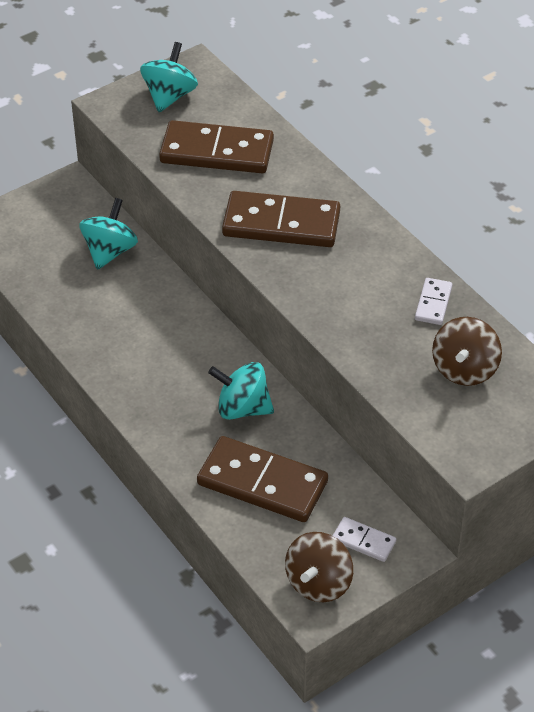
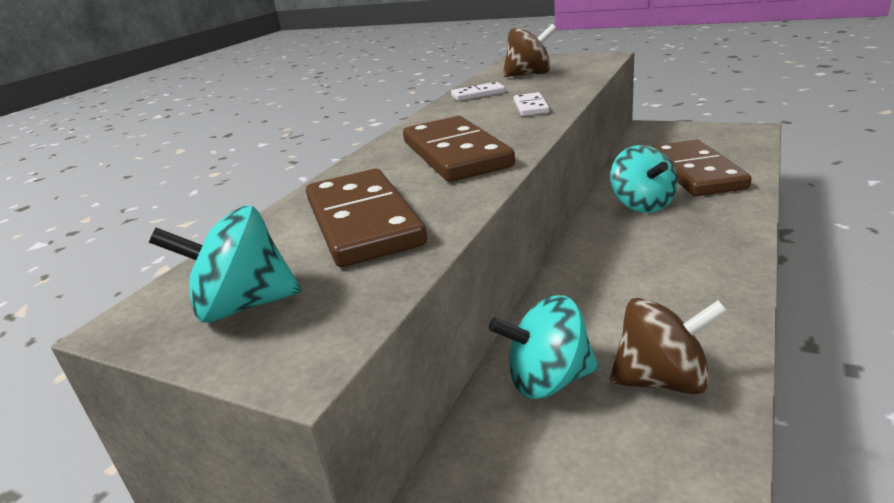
camera: 115 degrees left, 20 degrees down
brown spinning top [285,532,353,602] -> brown spinning top moved to [609,297,728,395]
white domino [333,517,396,562] -> white domino moved to [514,92,550,116]

